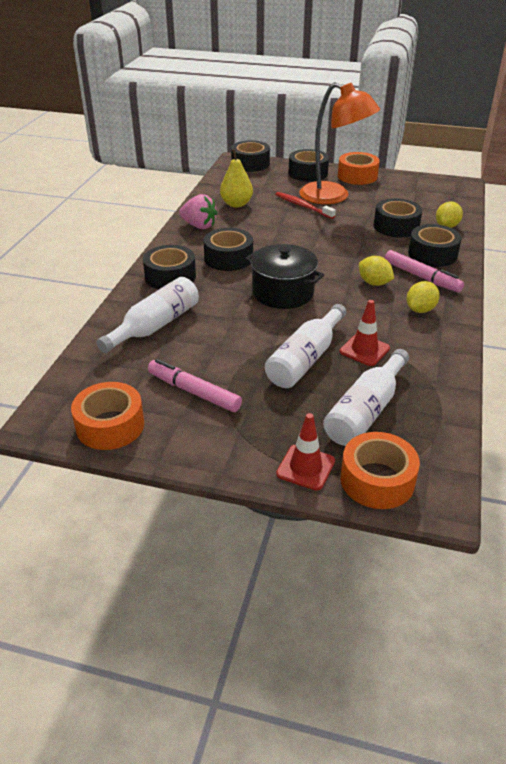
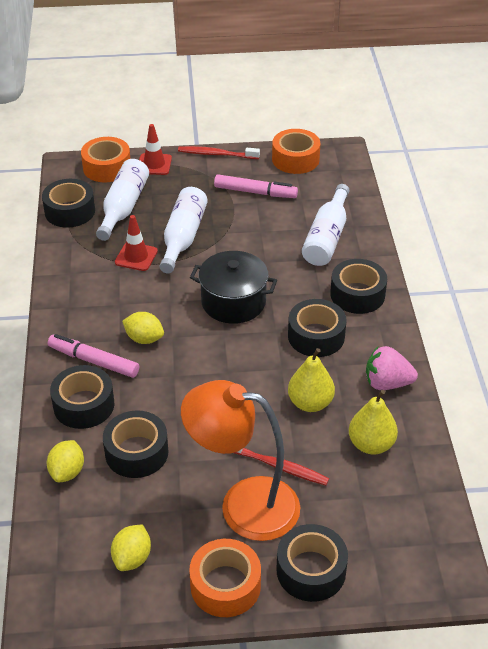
camera: 160 degrees right, 5 degrees up
black tape [231,141,270,172] -> black tape moved to [42,179,95,228]
yellow lemon [406,281,440,313] -> yellow lemon moved to [111,525,151,571]
none -> red toothbrush [178,146,260,159]
none -> yellow pear [288,348,335,412]

